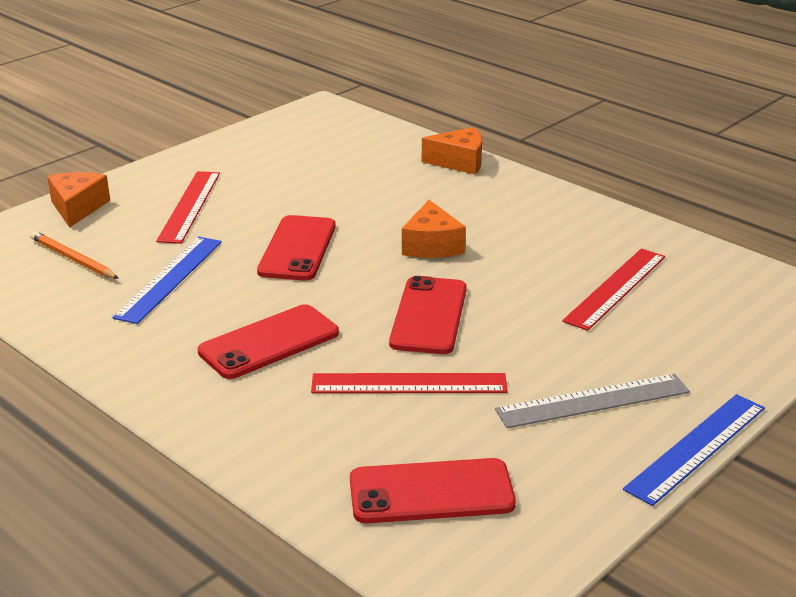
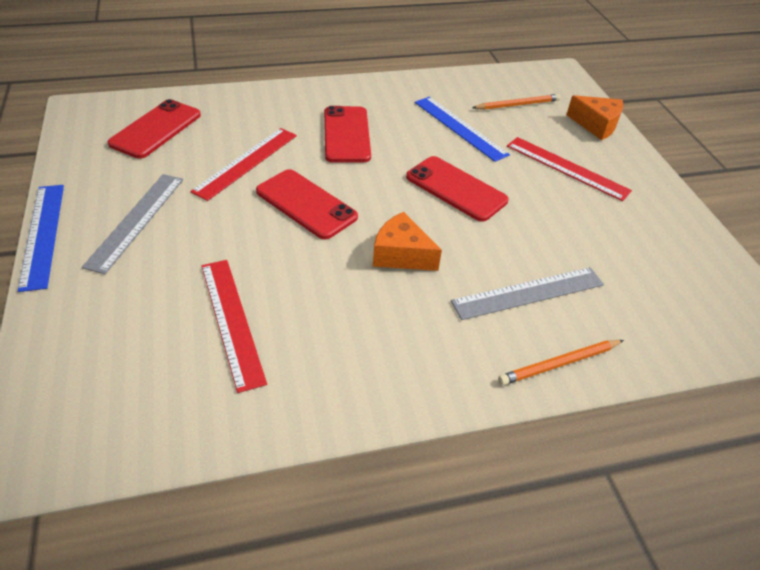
camera: 120 degrees right, 15 degrees up
orange cheese [422,127,482,175] -> orange pencil [498,340,624,385]
none -> grey ruler [451,267,604,320]

